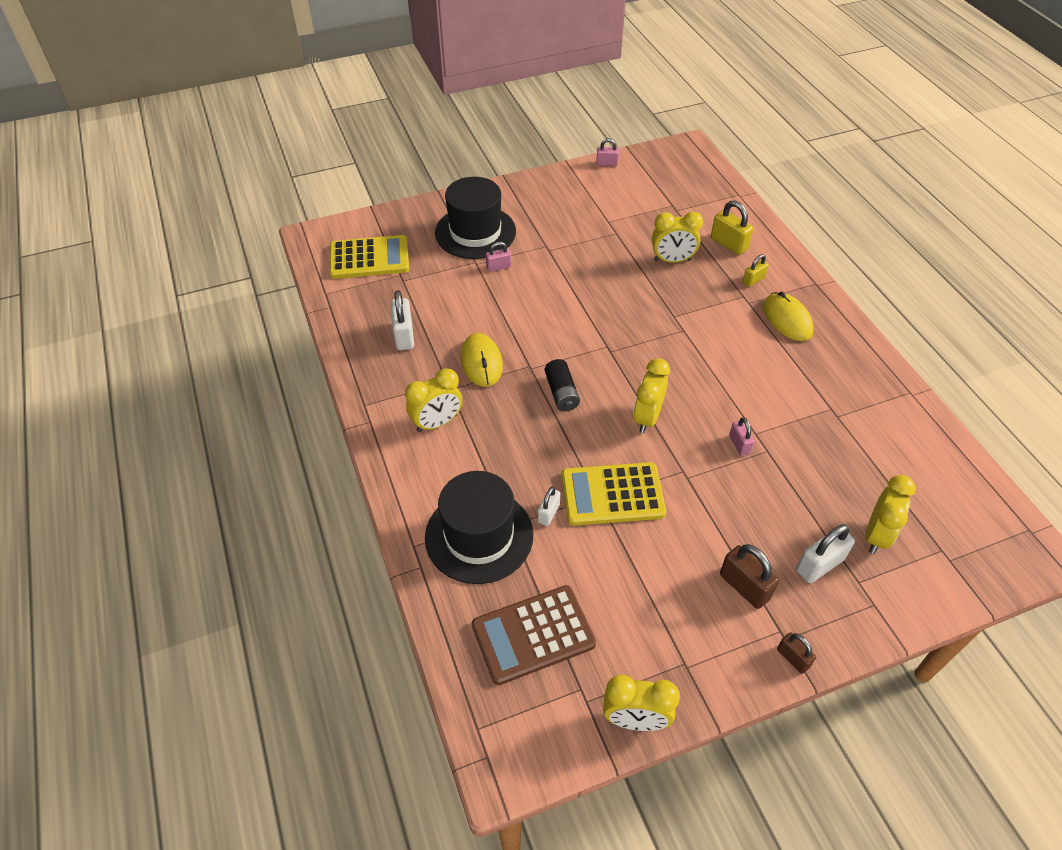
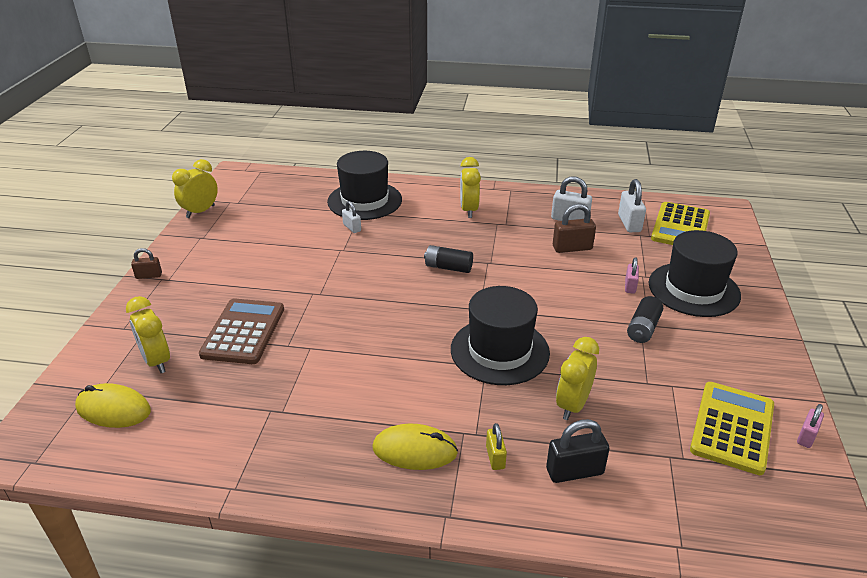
camera: 120 degrees right, 15 degrees down
yellow mouse [461,333,503,387] -> yellow mouse moved to [75,383,151,428]
brown calculator [472,585,596,685] -> brown calculator moved to [199,298,284,364]
yellow calculator [562,462,666,526] -> yellow calculator moved to [690,382,774,475]
yellow clock [633,358,670,433] -> none
yellow padlock [711,200,753,255] -> black padlock [546,419,610,483]
brown padlock [720,544,779,609] -> brown padlock moved to [553,204,596,253]
pink padlock [729,417,755,456] -> none
white padlock [796,524,855,583] -> white padlock moved to [618,179,646,232]
none -> black hat [451,286,550,385]
none -> black battery [627,296,663,343]

